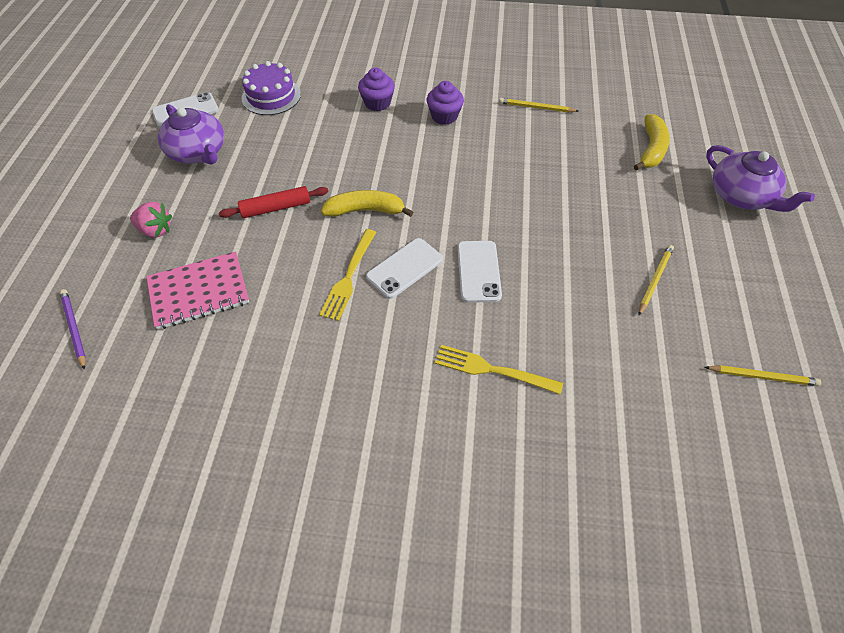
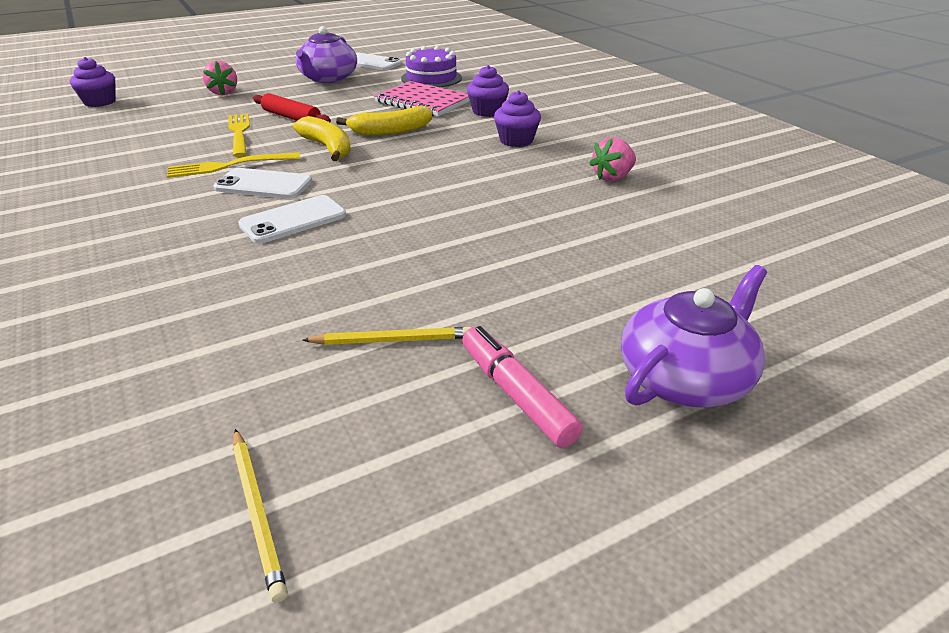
camera: 55 degrees right, 20 degrees down
purple pencil [60,289,86,370] -> purple cupcake [70,57,116,107]
pink notebook [146,252,249,330] -> pink notebook moved to [374,81,470,116]
yellow fork [435,345,563,394] -> yellow fork moved to [229,113,250,157]
yellow pencil [499,98,578,112] -> pink strawberry [589,137,636,181]
yellow banana [634,114,670,171] -> yellow banana moved to [336,106,432,136]
purple teapot [706,145,815,212] -> purple teapot turned 150 degrees counterclockwise [621,265,767,408]
none -> pink marker [462,326,583,448]

